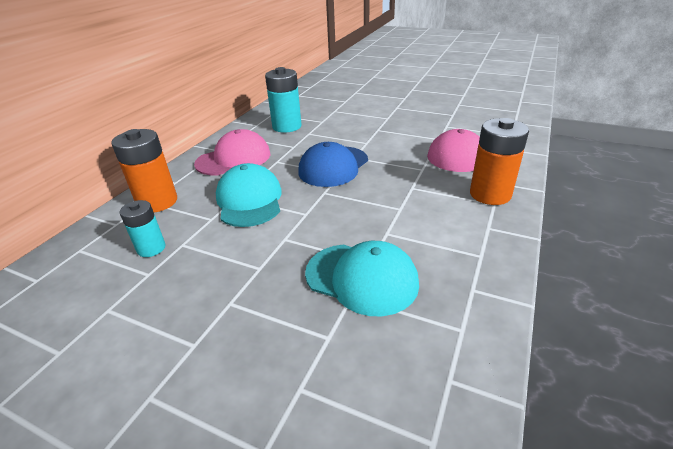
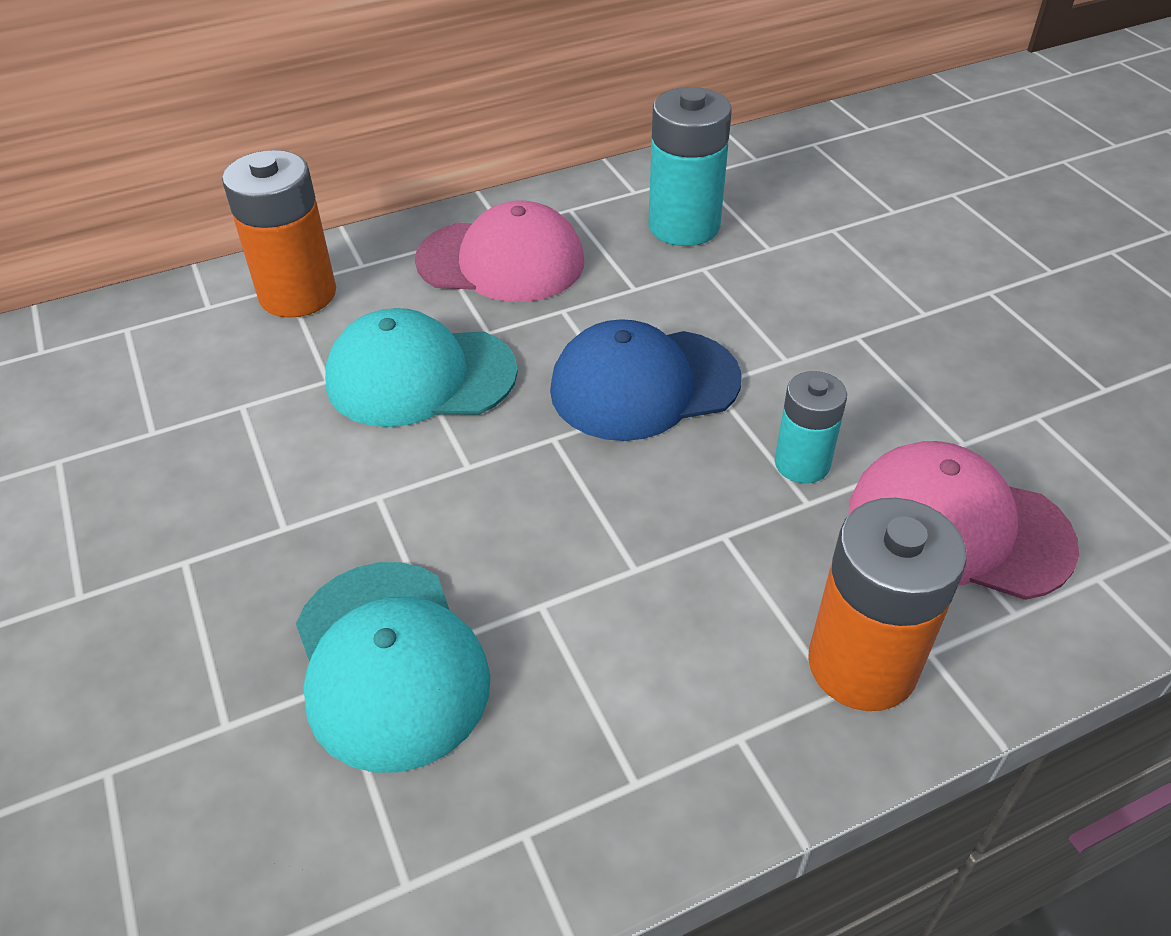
camera: 40 degrees right, 10 degrees up
turquoise battery [120,200,166,257] -> turquoise battery moved to [775,371,847,483]
turquoise cap [216,163,282,227] -> turquoise cap turned 120 degrees counterclockwise [325,308,518,427]

